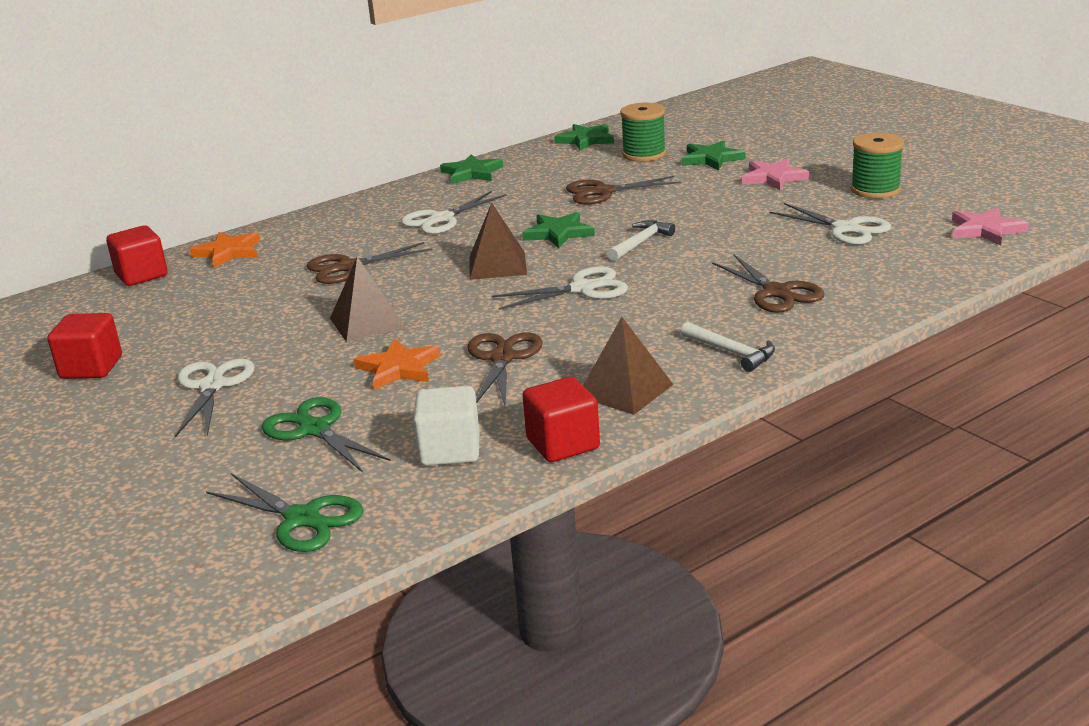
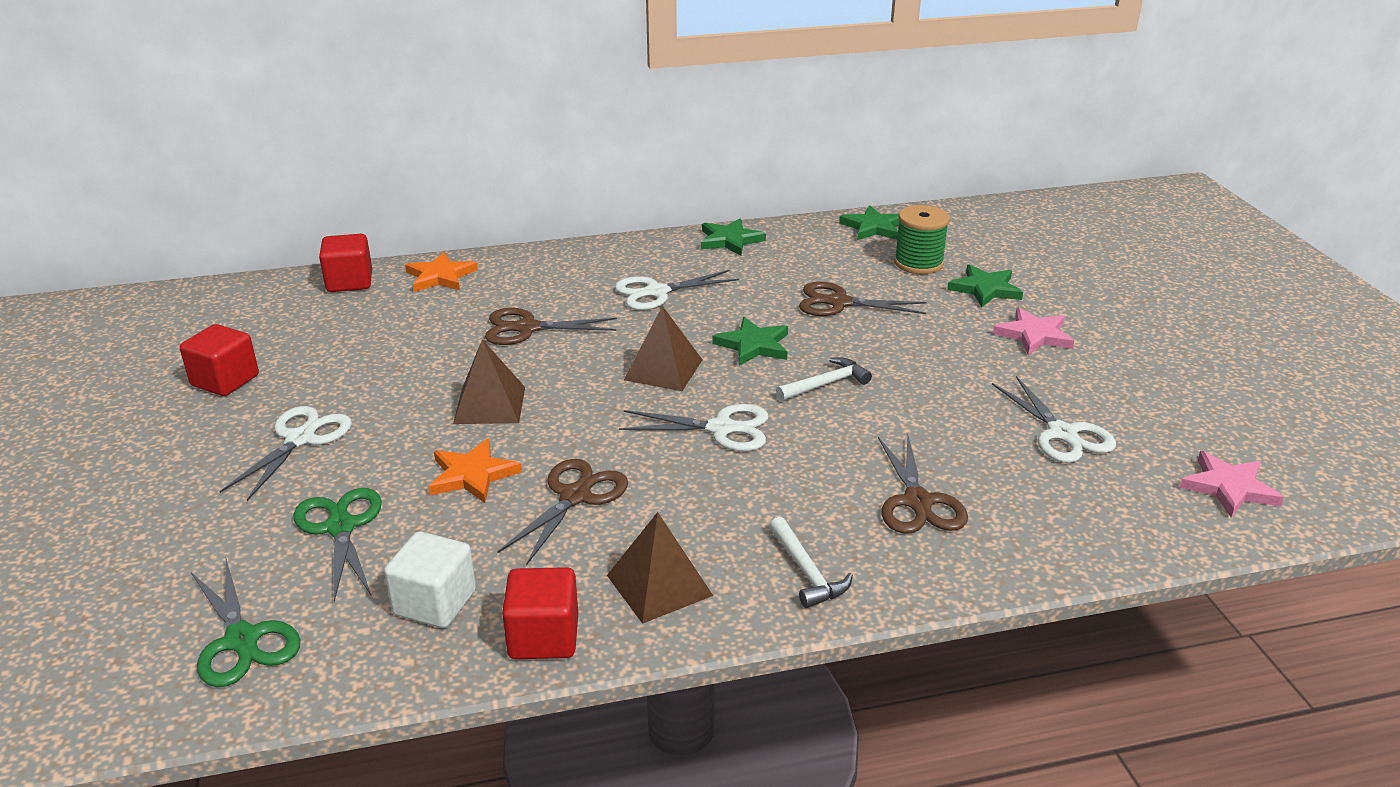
camera: 20 degrees right, 5 degrees up
green spool [851,133,904,199] -> none

